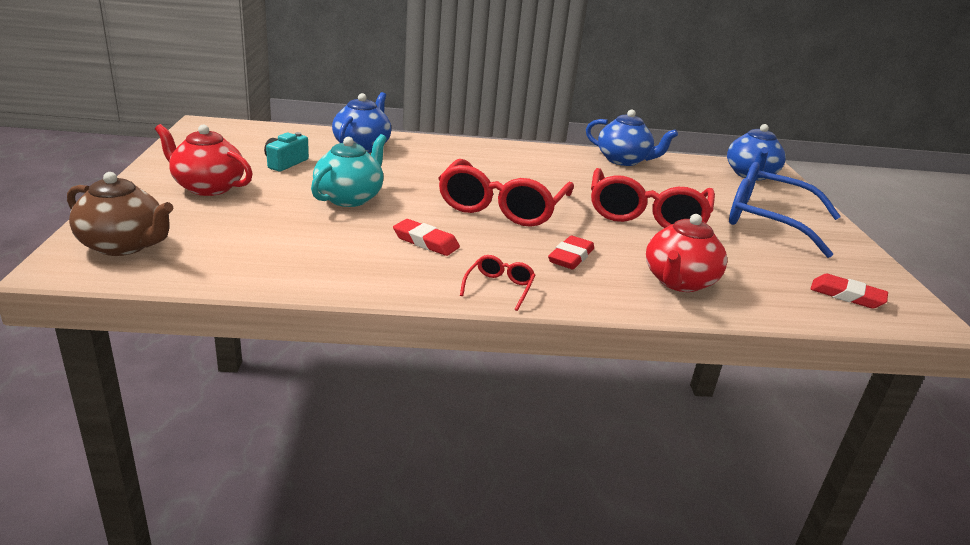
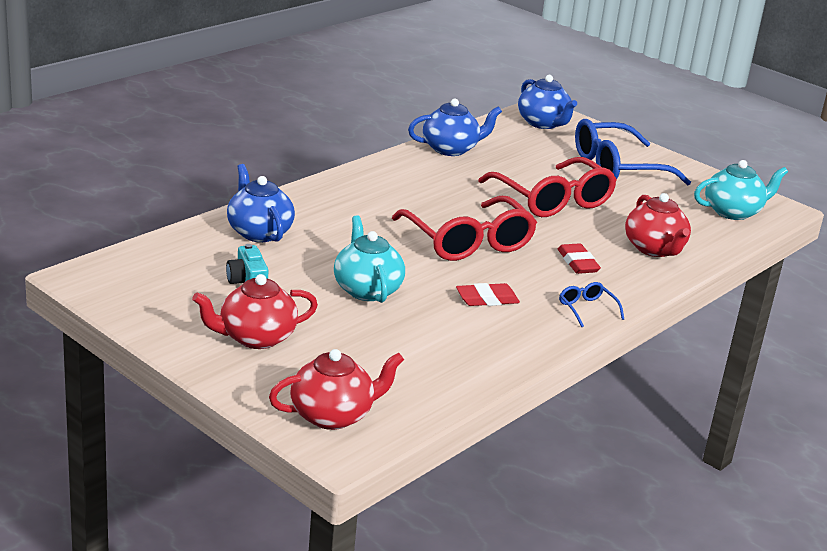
camera: 45 degrees left, 0 degrees up
brown teapot [67,172,173,256] -> red teapot [269,349,404,430]
red glasses [460,255,535,311] -> blue glasses [559,282,624,327]
red eraser [811,274,888,309] -> turquoise teapot [694,160,788,220]

